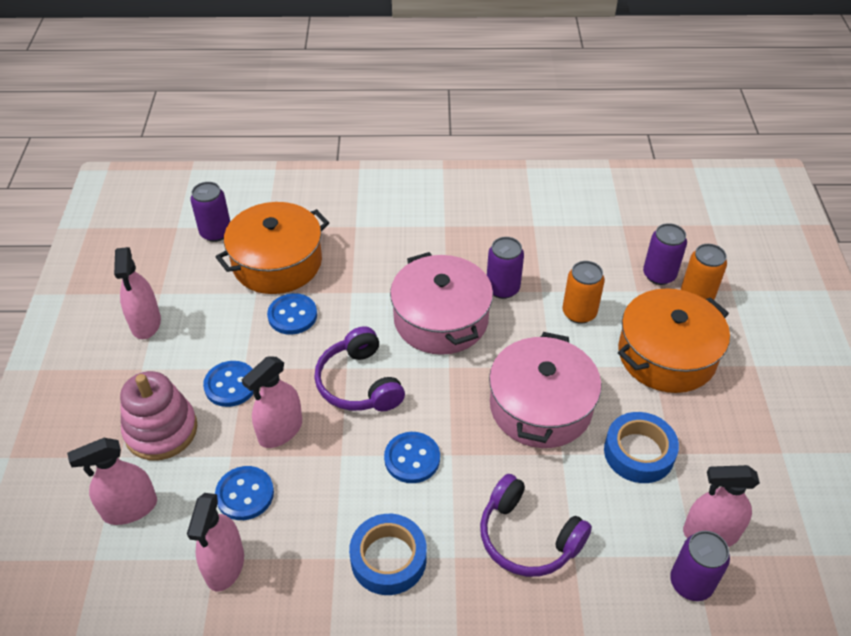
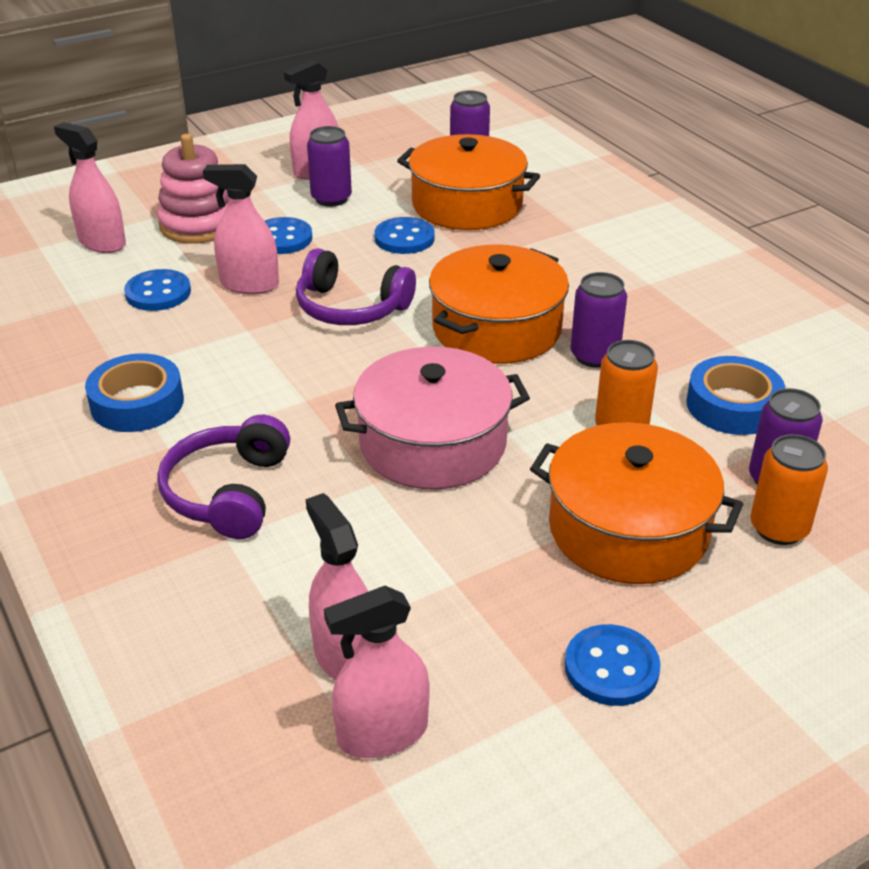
camera: 60 degrees right, 10 degrees down
pink spray bottle [187,493,244,591] -> pink spray bottle moved to [324,586,430,758]
purple headphones [314,326,405,411] -> purple headphones turned 105 degrees counterclockwise [296,248,416,325]
blue button [384,432,440,483] -> blue button moved to [565,624,661,706]
pink pot [390,252,493,355] -> orange pot [429,245,569,364]
blue tape [604,412,679,483] -> blue tape moved to [686,356,785,435]
purple can [670,531,730,601] -> purple can moved to [307,126,352,207]

